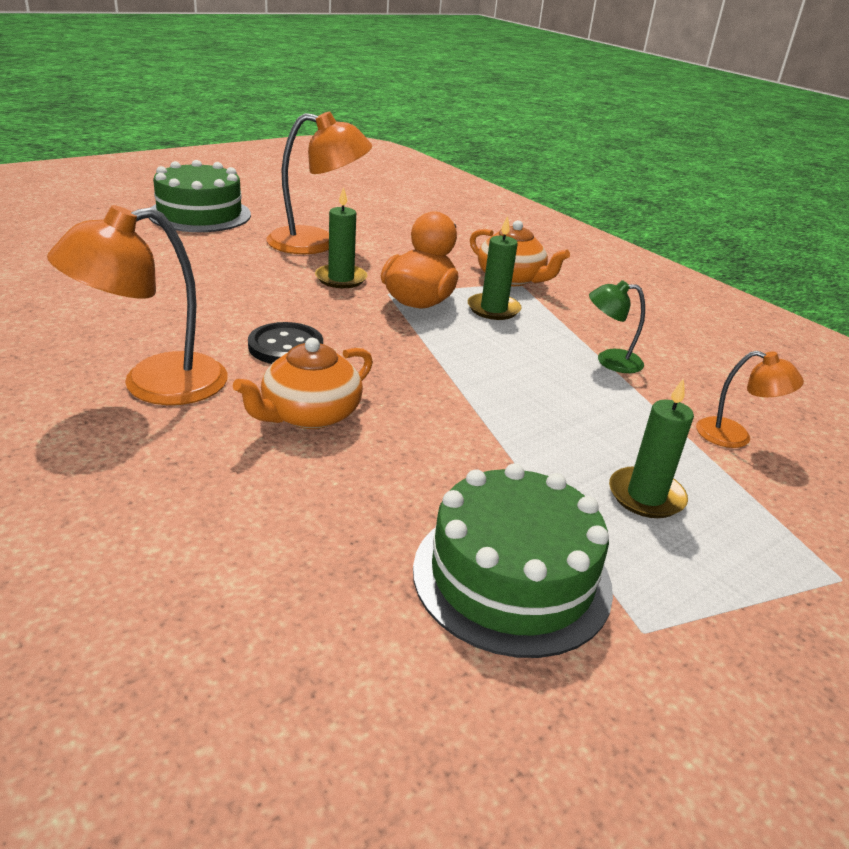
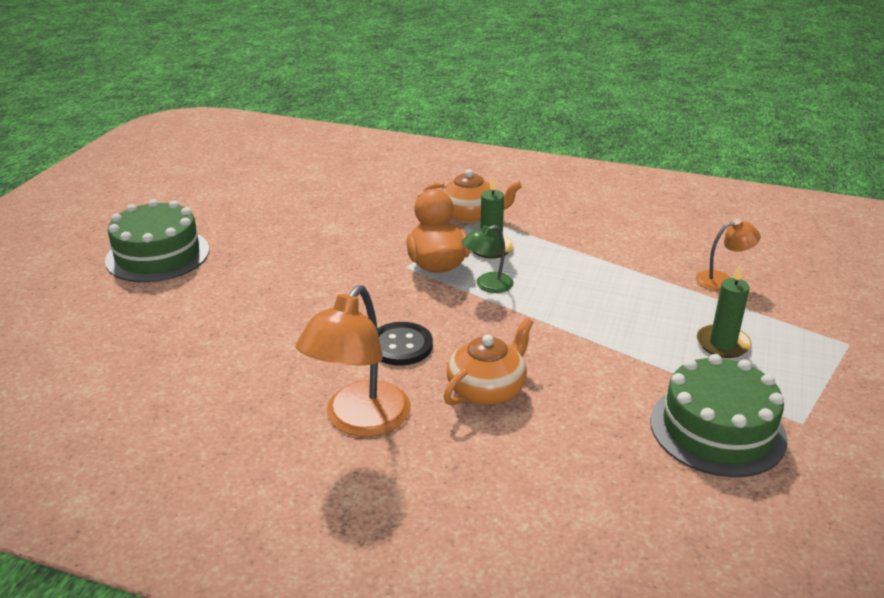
camera: 30 degrees left, 0 degrees up
orange teapot [233,338,373,429] -> orange teapot turned 150 degrees counterclockwise [443,318,533,406]
orange lamp [266,111,372,254] -> none
green candle [315,187,367,288] -> none
green lamp [589,280,645,373] -> green lamp moved to [462,225,514,293]

